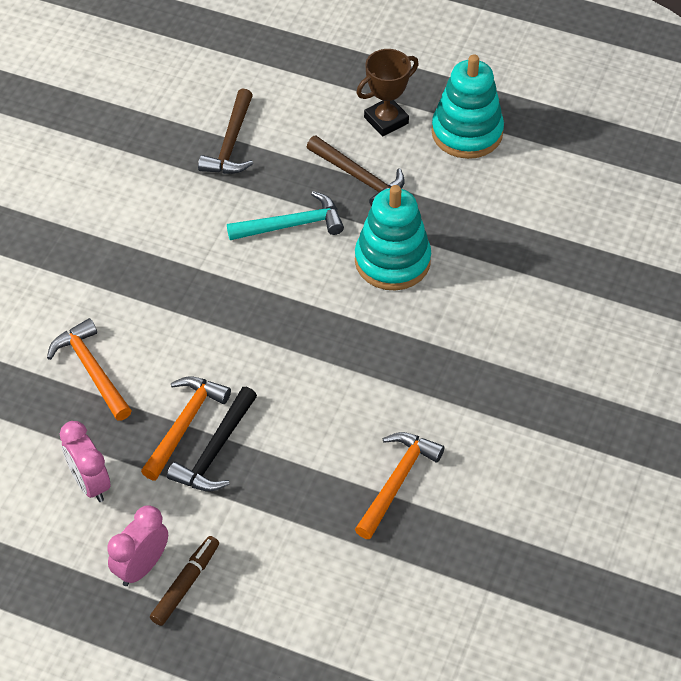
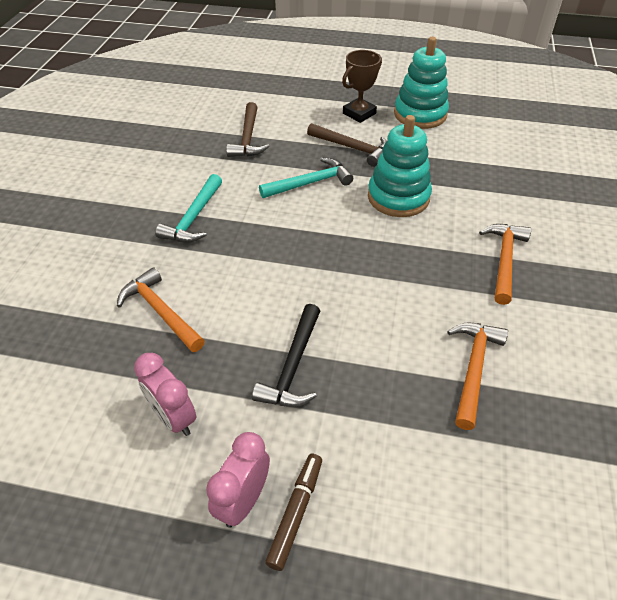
camera: 10 degrees left, 5 degrees down
orange hammer [141,376,231,480] -> orange hammer moved to [479,224,531,305]
none -> turquoise hammer [155,174,222,243]

